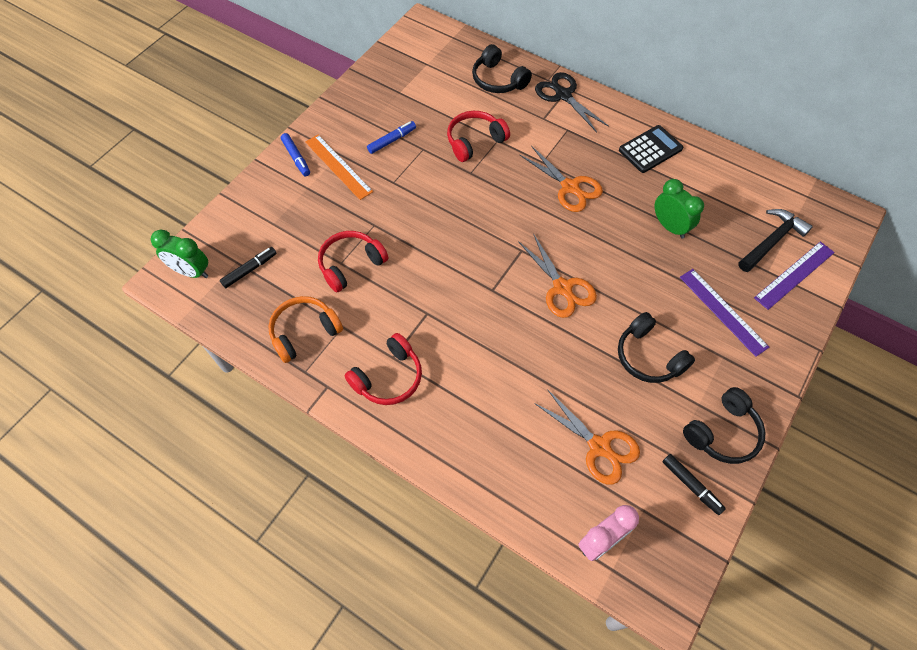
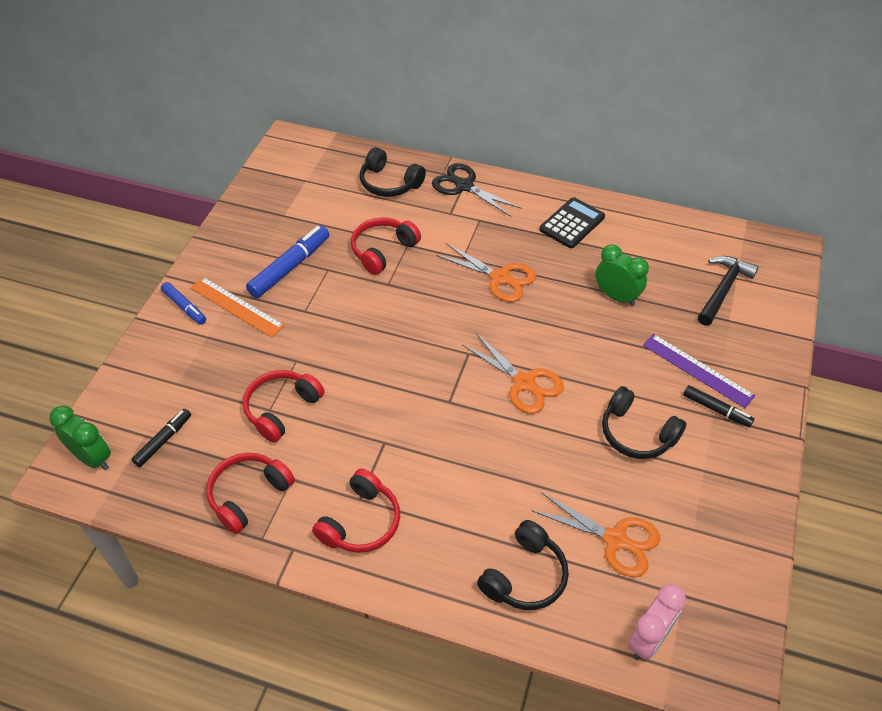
camera: 15 degrees left, 10 degrees down
green clock [150,230,209,278] -> green clock turned 150 degrees counterclockwise [49,406,111,470]
orange headphones [268,296,343,363] -> red headphones [206,453,295,534]
blue marker [367,121,416,154] -> blue marker [246,226,330,298], size x1.67
black marker [662,454,726,515] -> black marker moved to [683,385,754,427]
black headphones [683,387,765,464] -> black headphones moved to [477,520,569,610]
purple ruler [754,241,835,310] -> none

